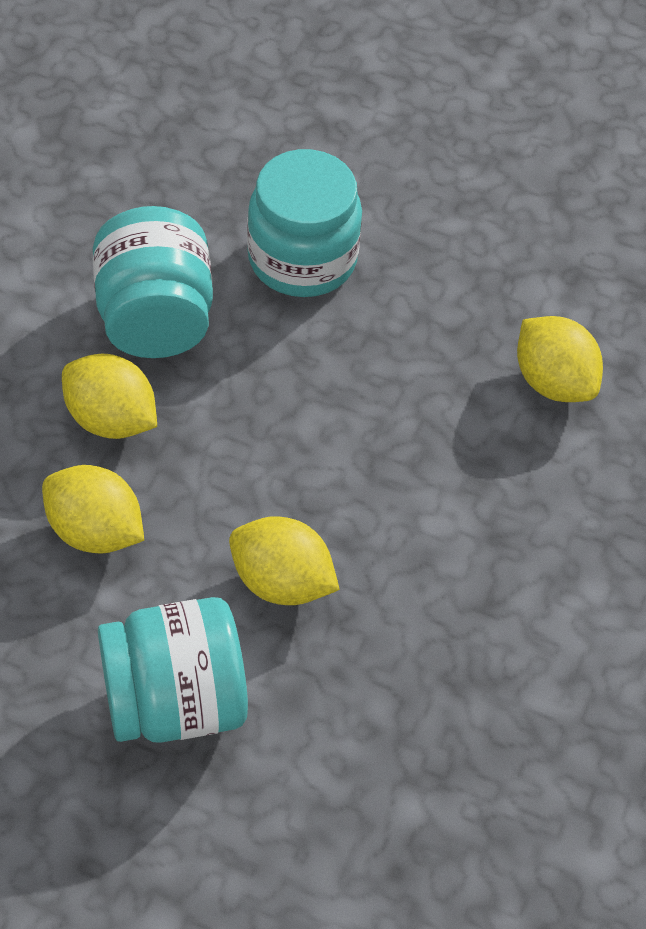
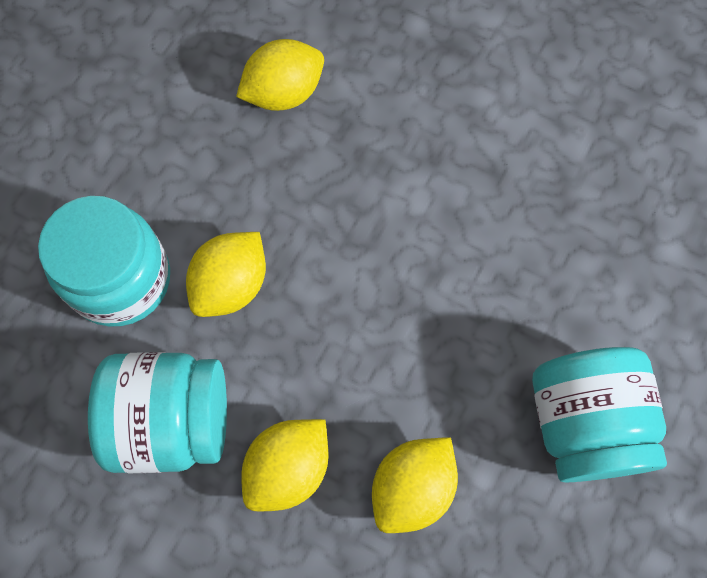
camera: 80 degrees left, 15 degrees up
yellow lemon [229,516,340,605] -> yellow lemon moved to [186,232,266,317]

